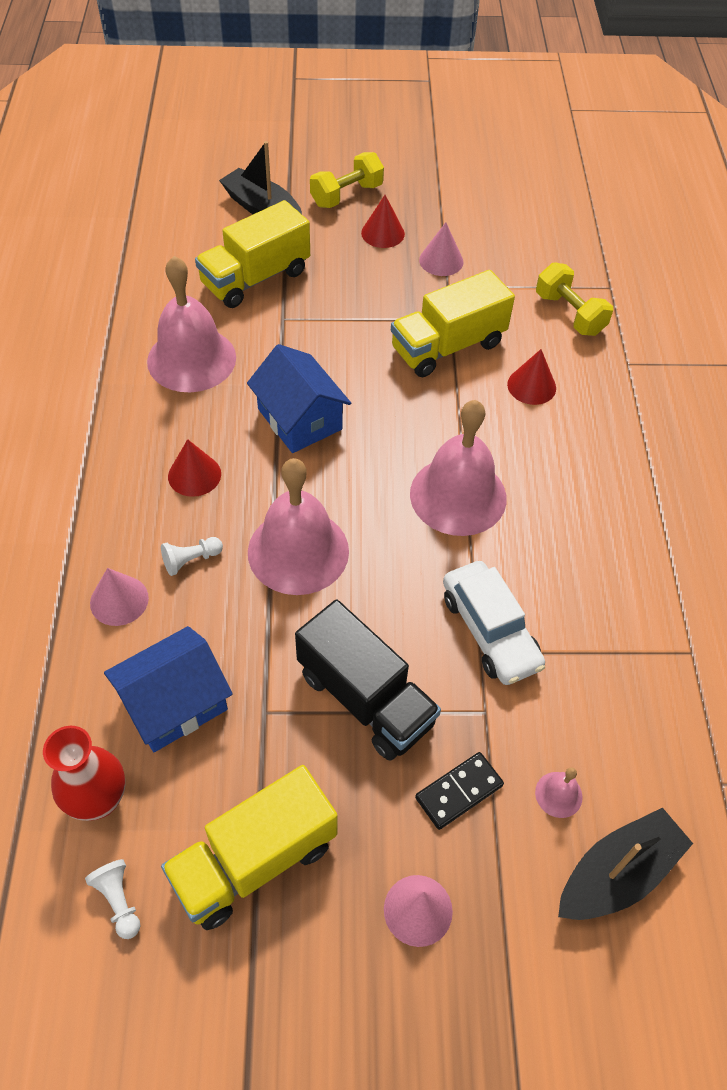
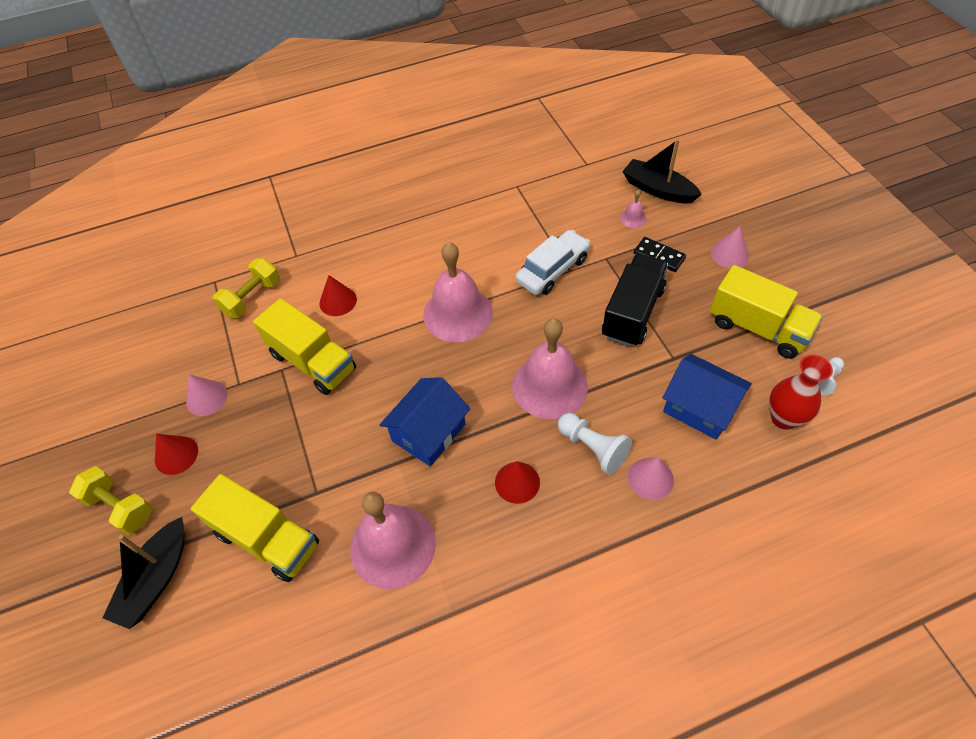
camera: 105 degrees left, 0 degrees up
white pawn [161,537,223,576] -> white pawn [558,413,632,475], size x1.60

